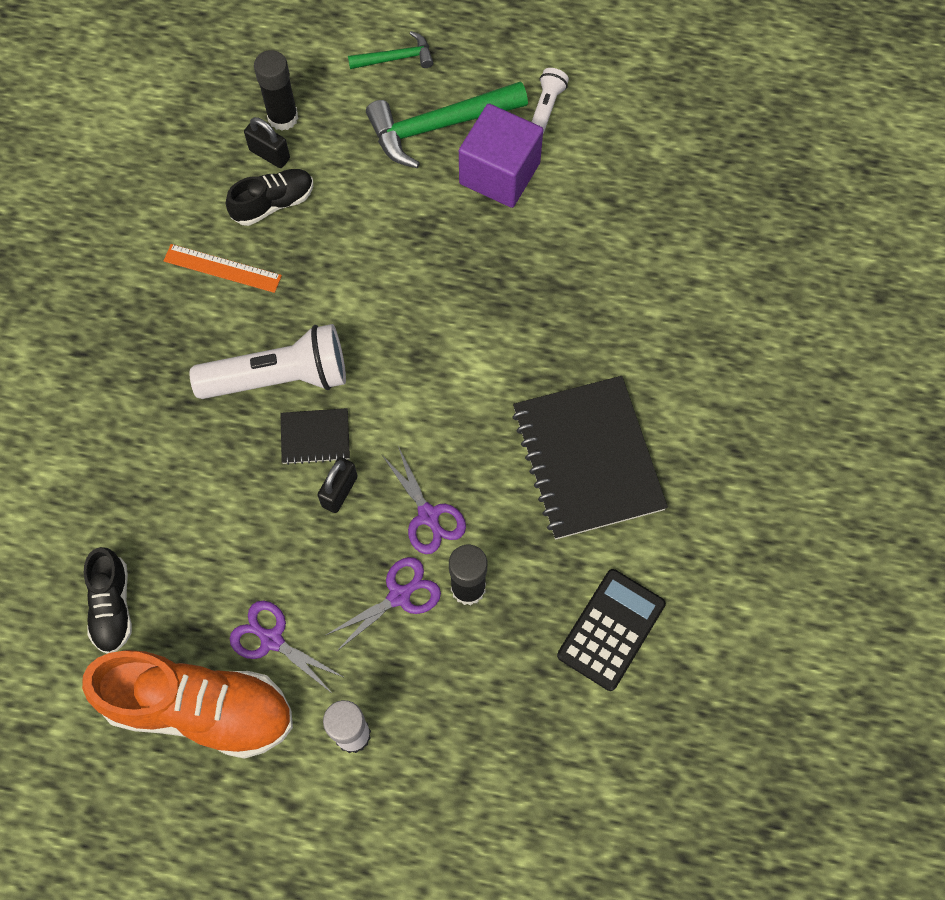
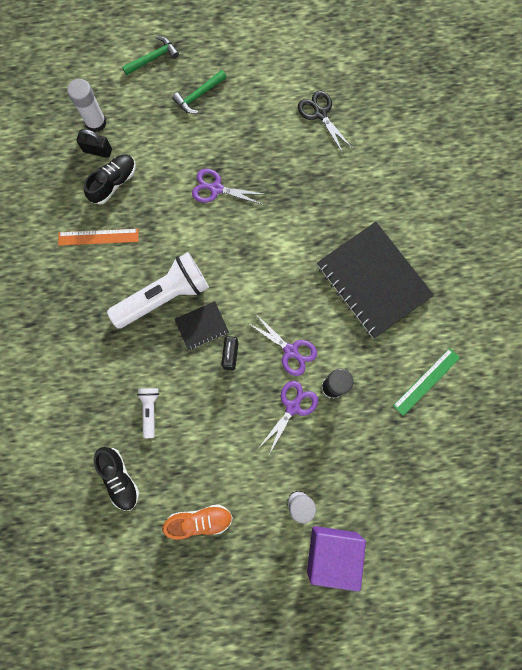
camera: 20 degrees left, 10 degrees up
orange shoe [82,650,293,759] -> orange shoe [162,504,233,540], size x0.52
purple scissors [230,600,345,695] -> purple scissors moved to [192,169,263,205]
black glue stick [254,50,298,131] -> white glue stick [67,79,107,132]
green hammer [366,81,528,168] -> green hammer [172,70,227,114], size x0.54
purple cube [459,104,543,208] -> purple cube moved to [307,526,366,592]
white flashlight [532,68,569,134] -> white flashlight moved to [137,388,159,438]
black calculator [557,569,666,691] -> green ruler [393,348,460,416]
none -> black scissors [298,90,353,153]

